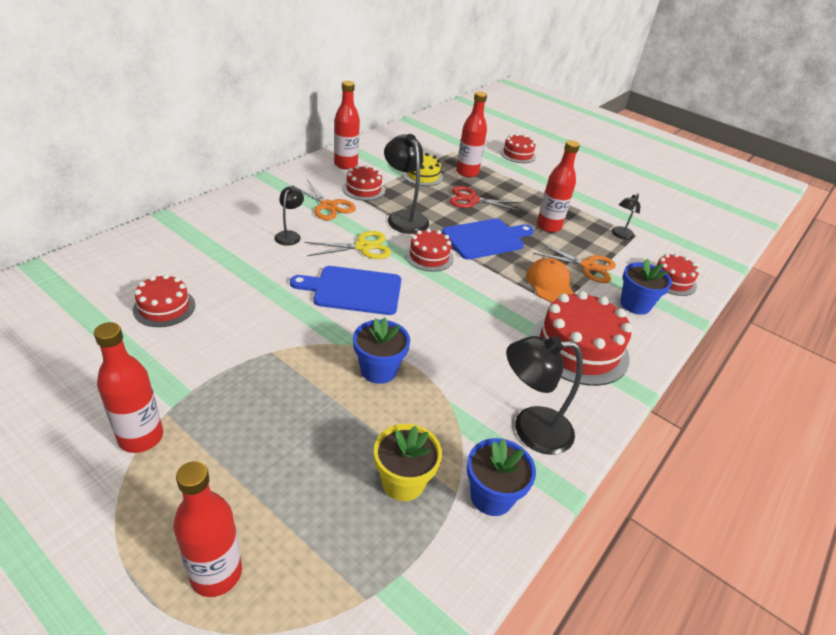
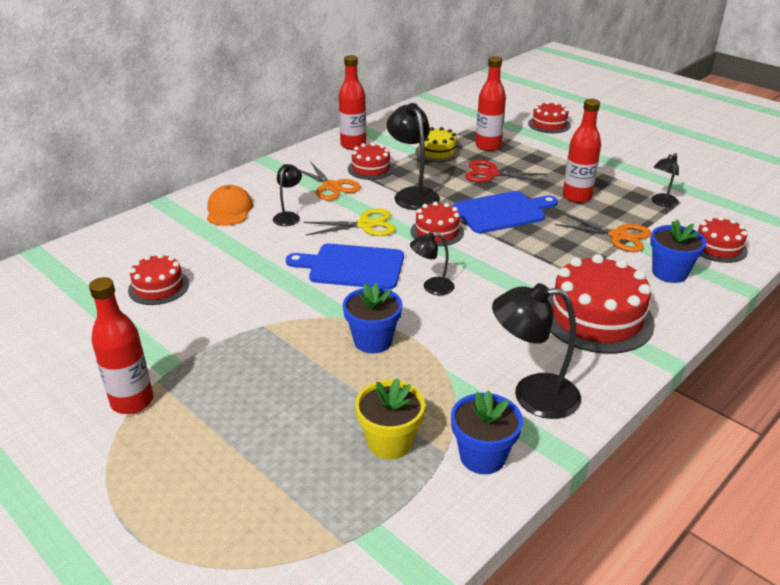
camera: 10 degrees right, 5 degrees down
red bottle [173,461,242,597] -> none
orange cap [526,258,574,302] -> orange cap moved to [207,185,253,226]
none -> black lamp [410,232,455,295]

